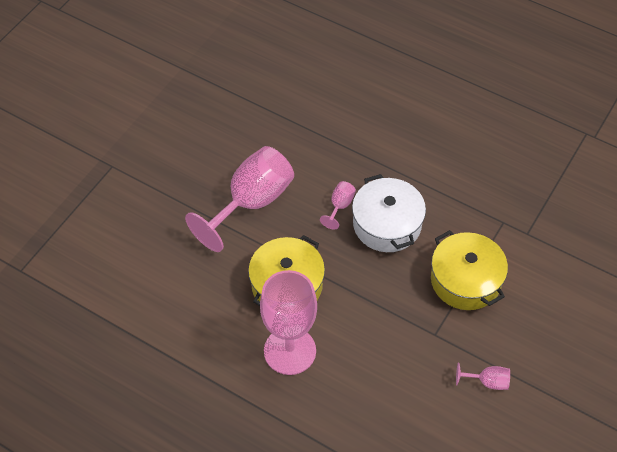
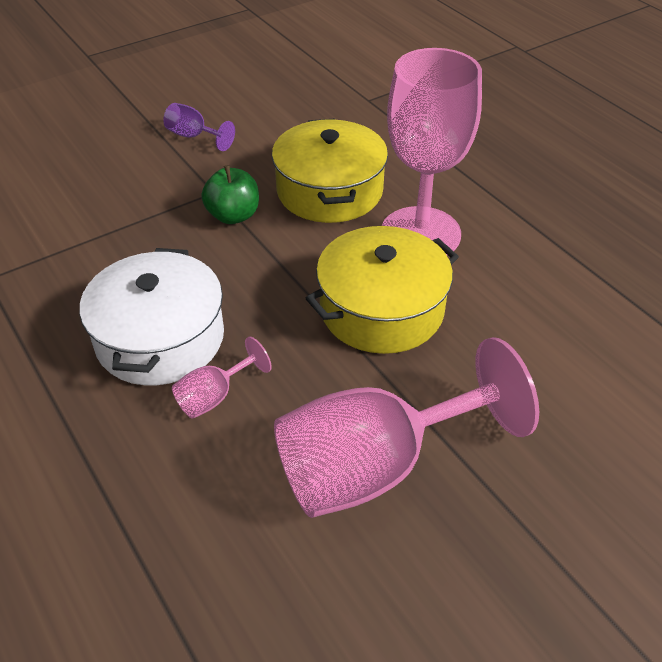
camera: 155 degrees left, 10 degrees down
yellow pot [431,230,508,310] -> yellow pot moved to [272,119,388,223]
pink goblet [456,363,510,390] -> purple goblet [163,103,235,151]
none -> green apple [201,165,259,224]

